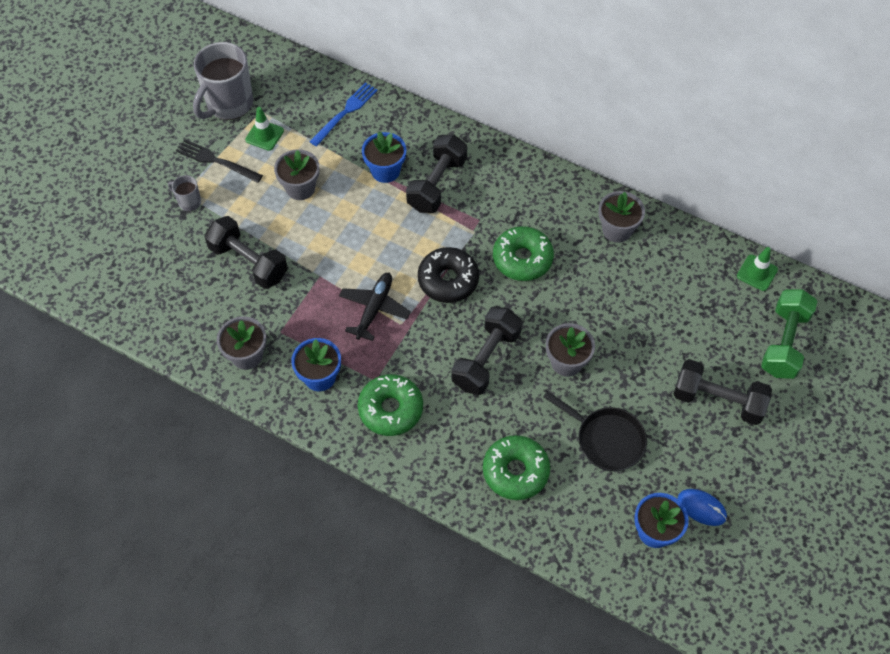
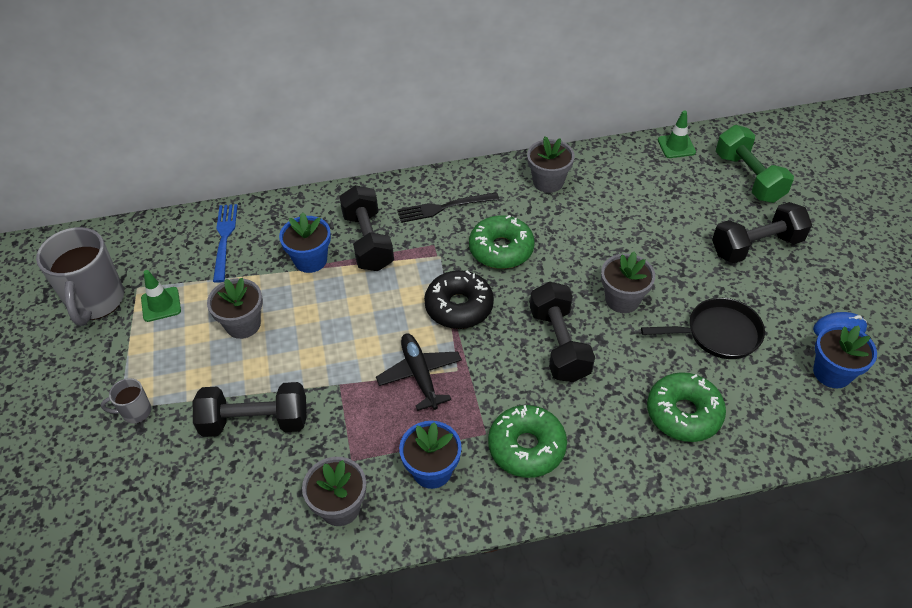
camera: 40 degrees left, 10 degrees down
black fork [176,139,263,183] -> black fork moved to [397,192,499,223]

